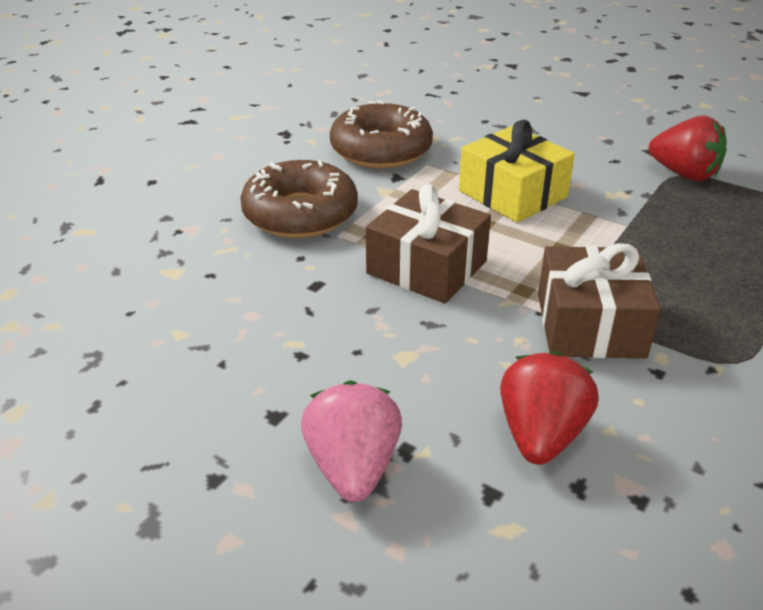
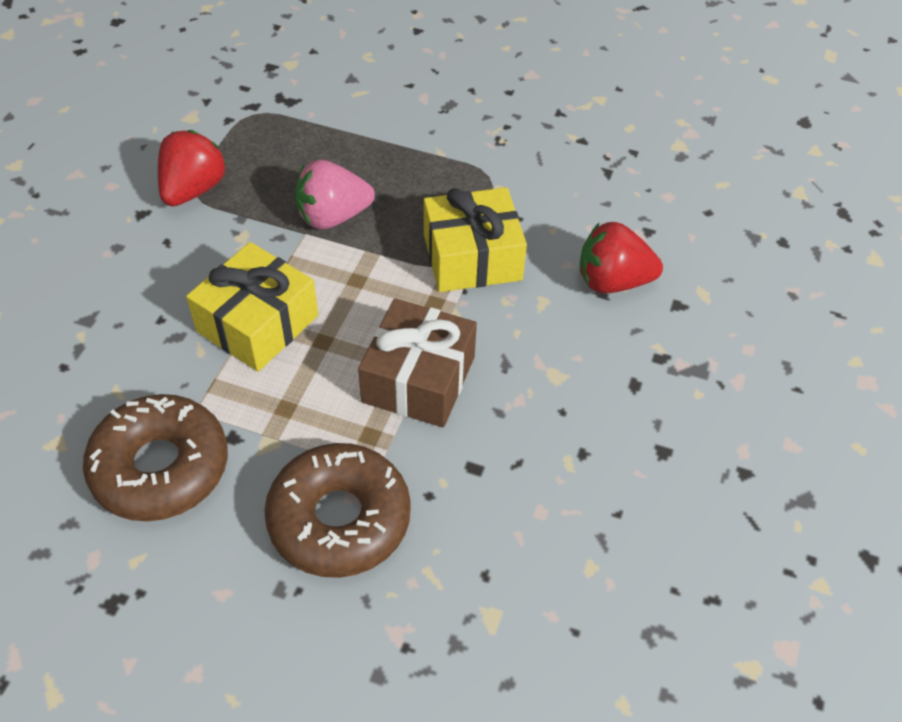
camera: 105 degrees left, 15 degrees up
pink strawberry [301,380,402,502] -> pink strawberry moved to [295,160,375,229]
brown gift [538,243,661,359] -> yellow gift [424,187,527,292]

